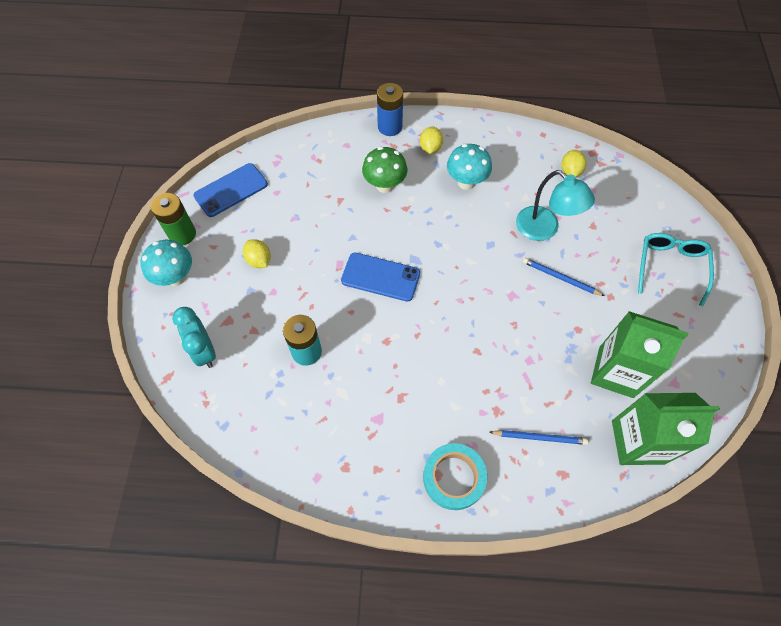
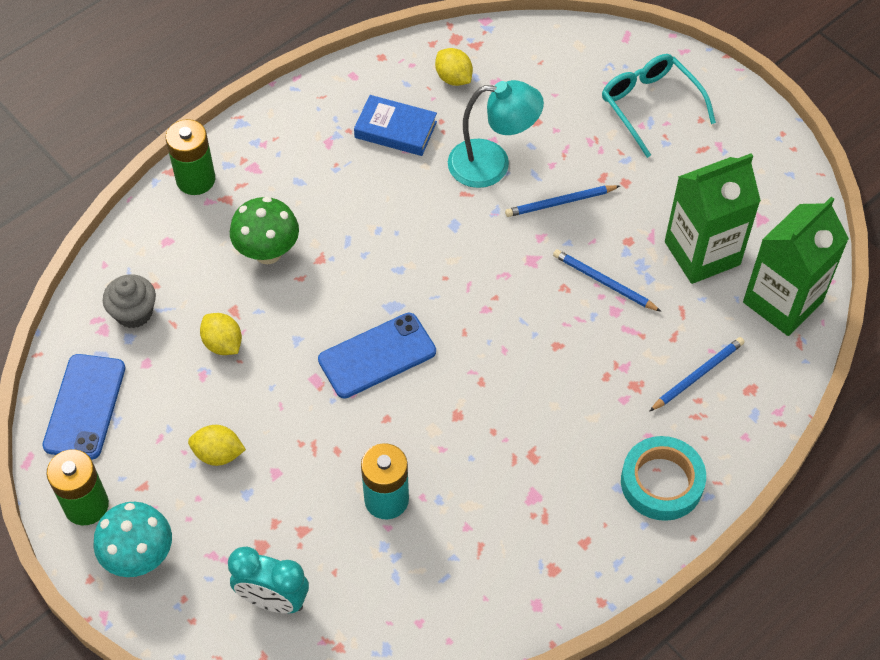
camera: 45 degrees left, 5 degrees down
blue battery [377,83,403,136] -> green battery [166,119,215,195]
yellow lemon [420,127,443,154] -> yellow lemon moved to [200,313,242,355]
turquoise mushroom [447,144,492,190] -> none
none -> grey cupcake [103,274,156,328]
none -> blue book [354,95,437,156]
none -> blue pencil [553,249,662,312]

